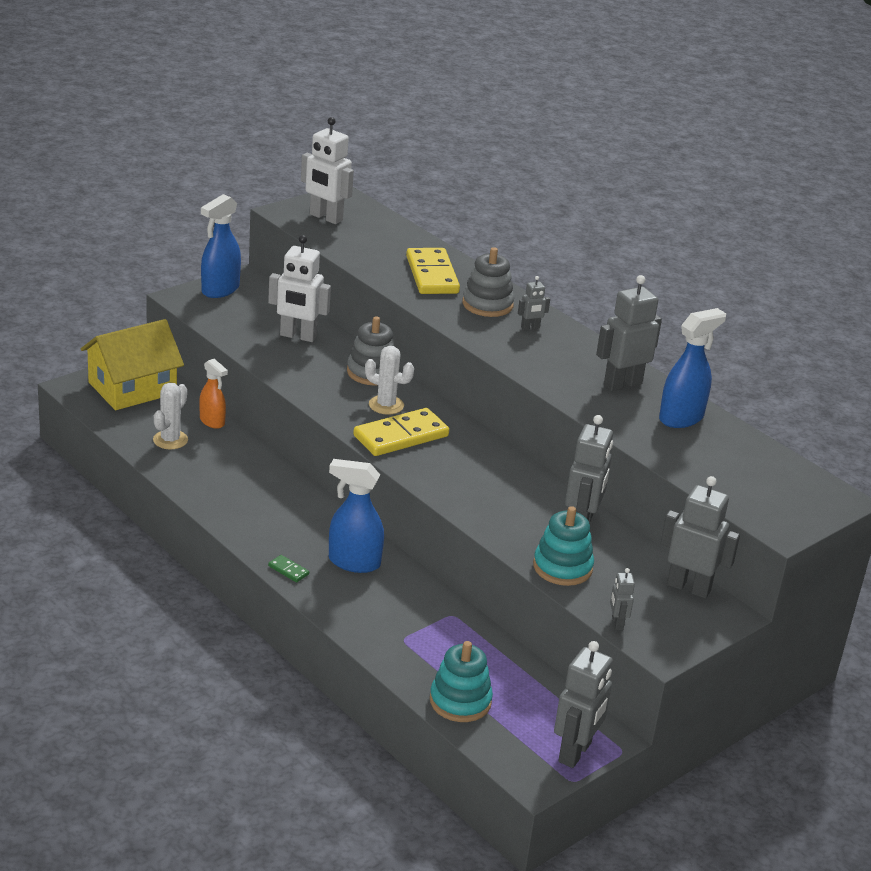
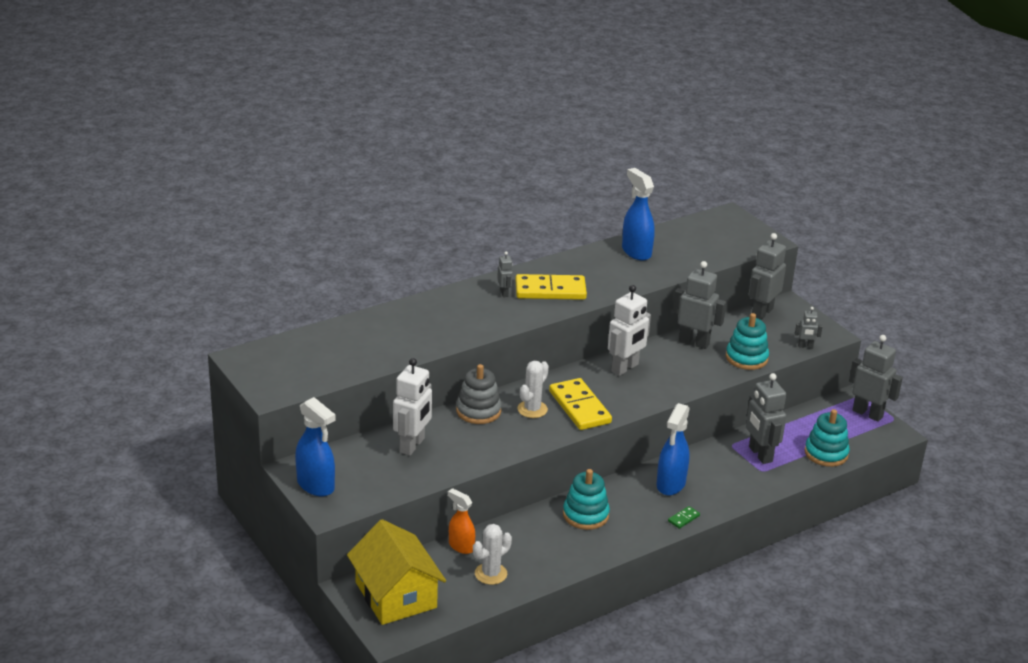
camera: 80 degrees left, 0 degrees up
white cactus [153,383,188,449] -> white cactus turned 75 degrees counterclockwise [473,524,512,585]
orange spray bottle [199,359,228,429] -> orange spray bottle turned 105 degrees counterclockwise [448,488,475,554]
white robot [301,117,354,224] -> white robot moved to [608,285,651,376]
yellow domino [406,248,460,294] -> yellow domino moved to [516,274,587,300]
grey stacking toy [462,247,514,317] -> none
grey robot [596,275,662,391] -> grey robot moved to [746,373,786,464]
none -> turquoise stacking toy [563,469,610,530]

